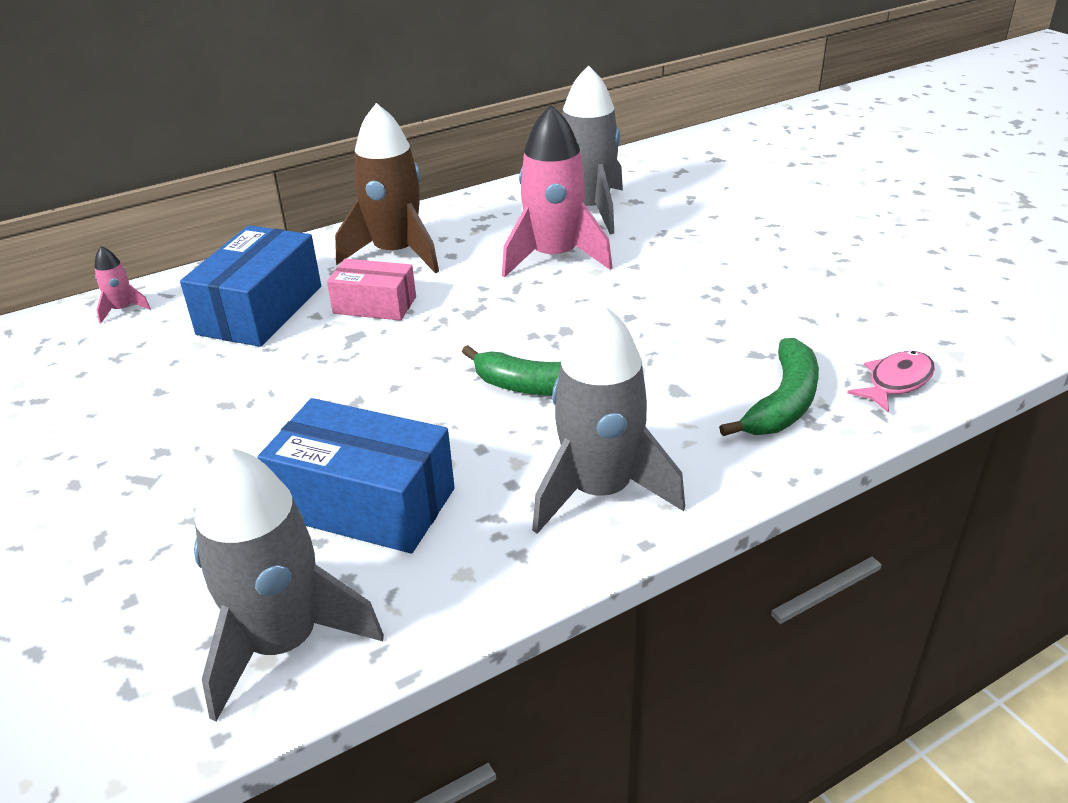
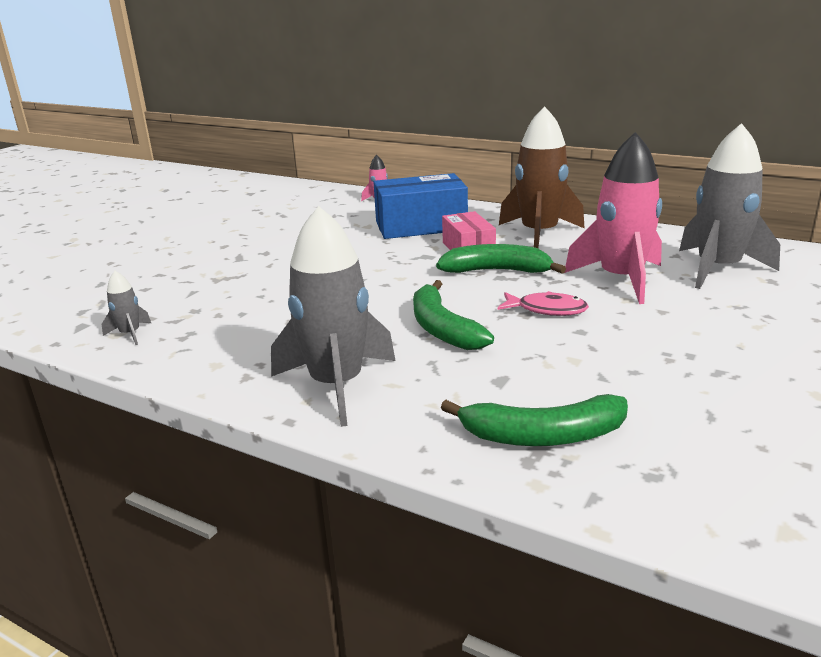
camera: 60 degrees right, 10 degrees down
grey rocket [194,447,384,722] -> grey rocket [102,271,151,345], size x0.43
blue box [258,398,455,554] -> none
pink fish [847,351,935,413] -> pink fish moved to [498,291,589,316]
none -> green banana [436,244,566,274]

